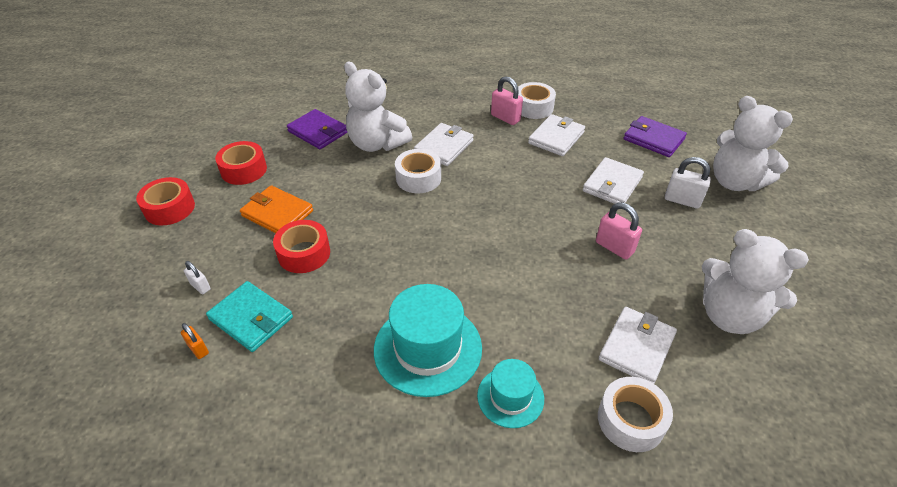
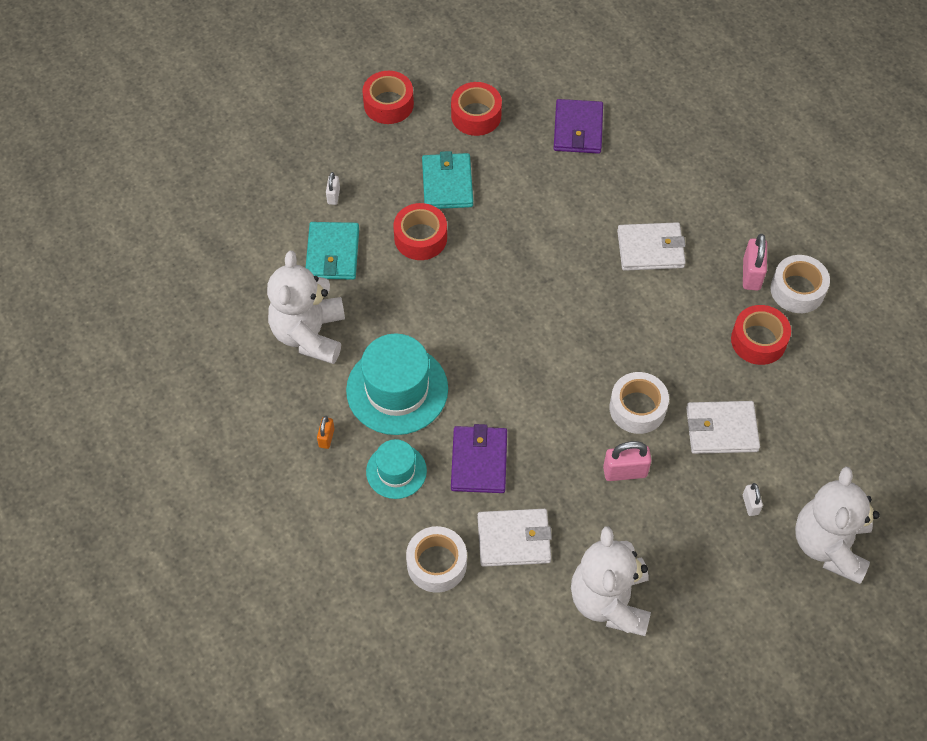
camera: 55 degrees right, 15 degrees up
orange padlock [181,323,209,359] -> orange padlock moved to [317,416,334,449]
orange wallet [240,185,313,233] -> turquoise wallet [422,151,473,209]
white teddy bear [344,62,412,152] -> white teddy bear moved to [267,251,345,364]
white tape [395,149,441,193] -> white tape moved to [609,372,669,434]
white wallet [528,114,585,156] -> red tape [731,305,791,365]
pink padlock [596,202,642,260] -> pink padlock turned 75 degrees clockwise [603,441,651,481]
purple wallet [624,116,687,157] -> purple wallet moved to [451,424,507,493]
white padlock [665,157,711,209] -> white padlock [743,483,763,516], size x0.59

